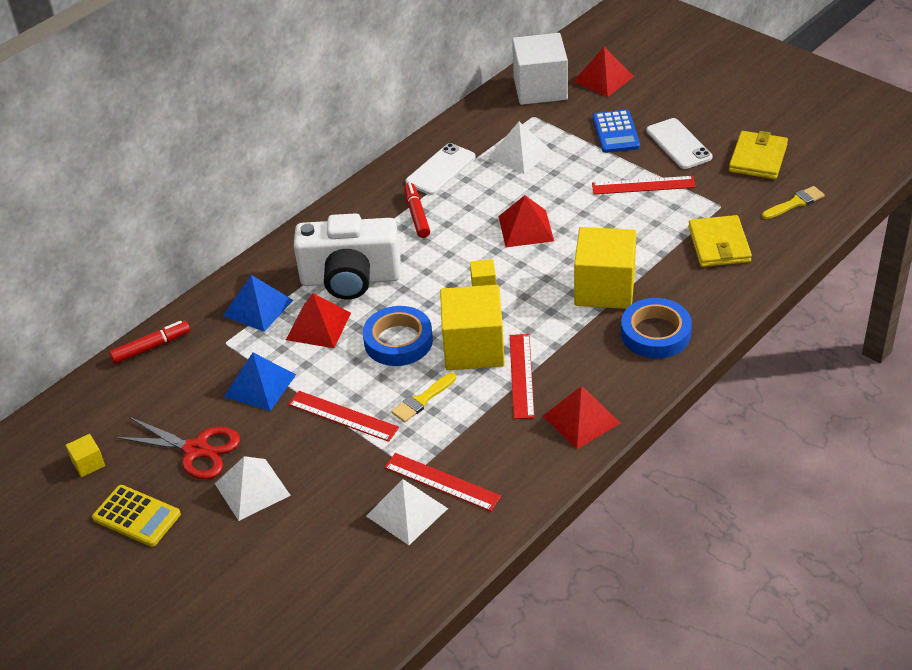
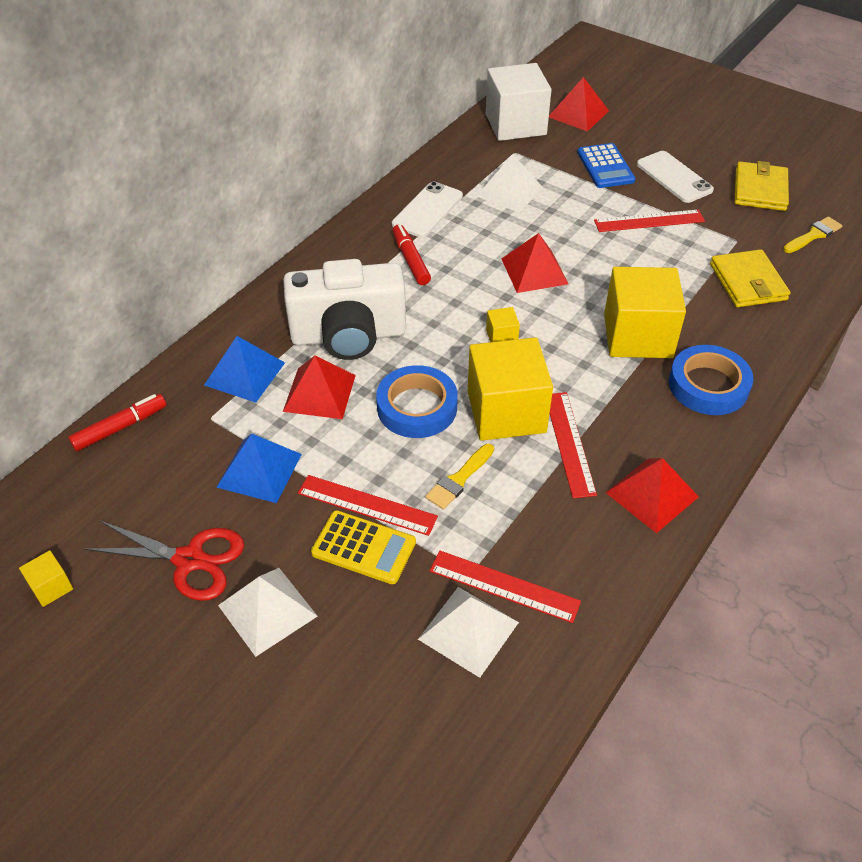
camera: 10 degrees left, 5 degrees up
yellow calculator [92,485,181,547] -> yellow calculator moved to [311,510,416,584]

